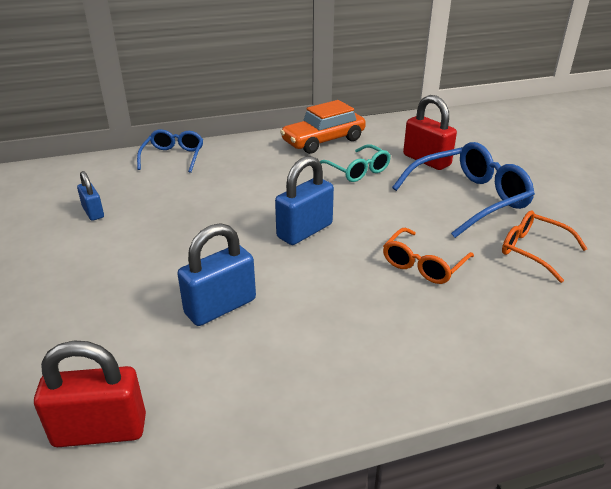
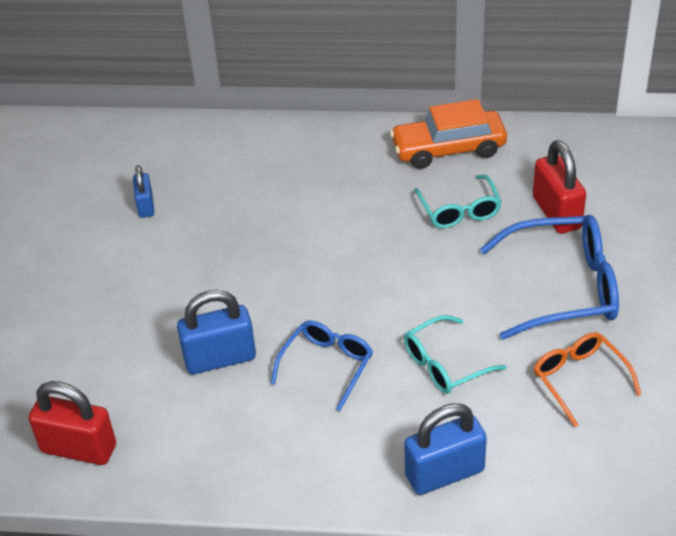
camera: 25 degrees right, 10 degrees up
blue glasses [137,129,203,173] -> blue glasses moved to [271,321,373,411]
blue padlock [275,156,334,245] -> blue padlock moved to [404,403,487,495]
orange glasses [383,228,474,284] -> turquoise glasses [404,315,506,394]

